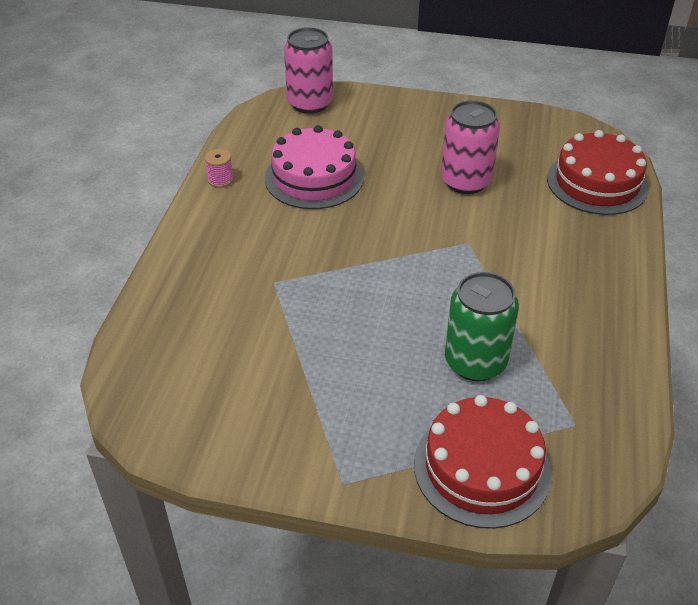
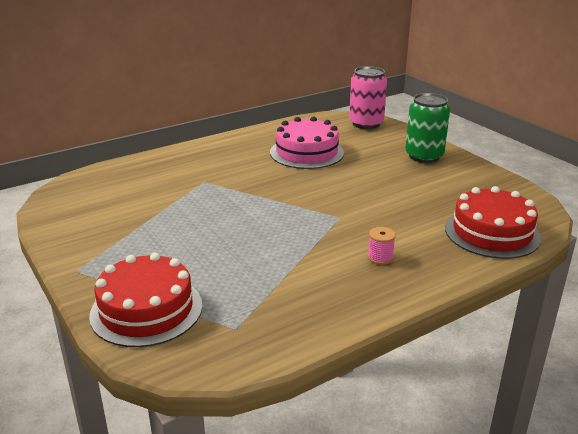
camera: 45 degrees right, 15 degrees down
pink spool [205,149,234,188] -> pink spool moved to [368,227,396,265]
pink can [441,100,500,194] -> none
green can [445,272,519,381] -> green can moved to [405,93,450,163]

